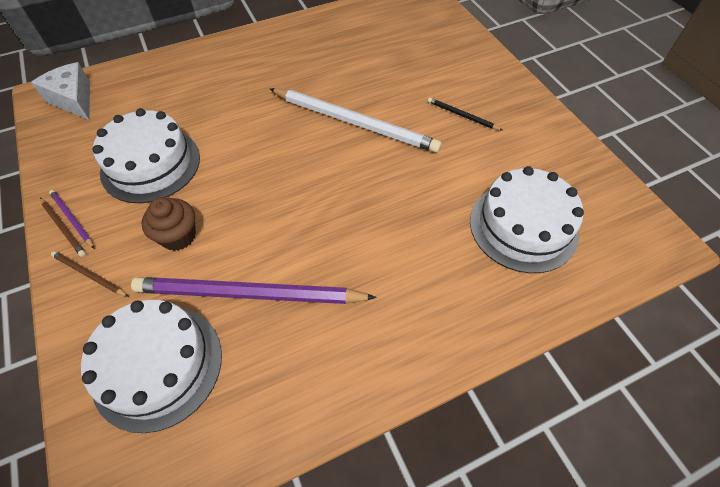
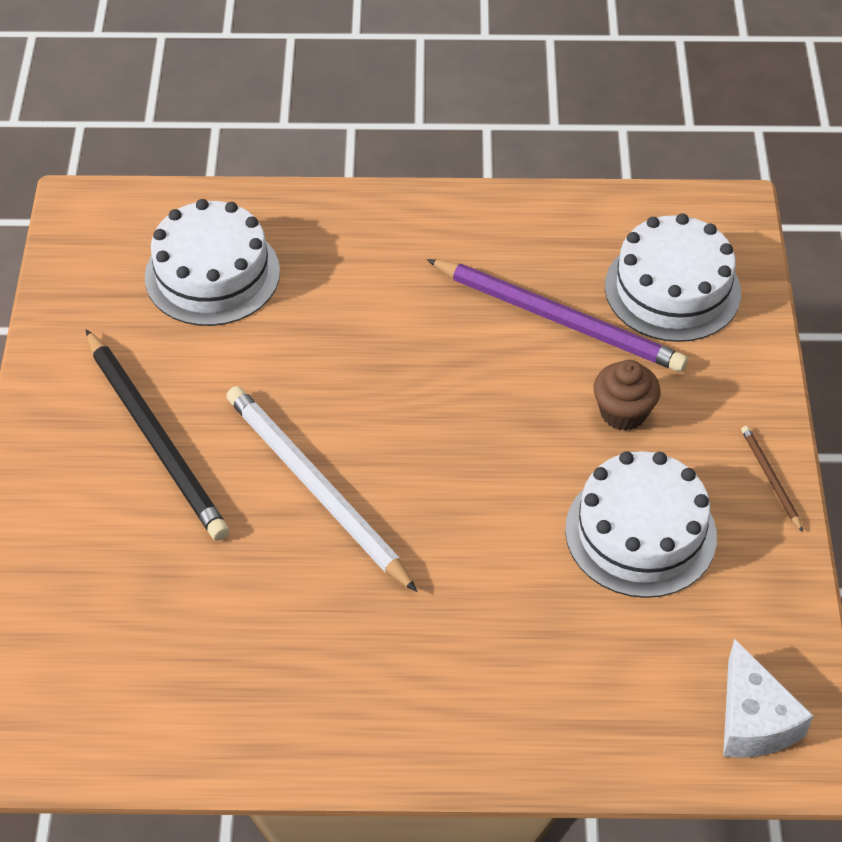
camera: 155 degrees left, 5 degrees down
purple pencil [49,190,94,248] -> none
brown pencil [51,251,129,297] -> none
black pencil [427,97,502,130] -> black pencil [86,329,229,541], size x2.29

